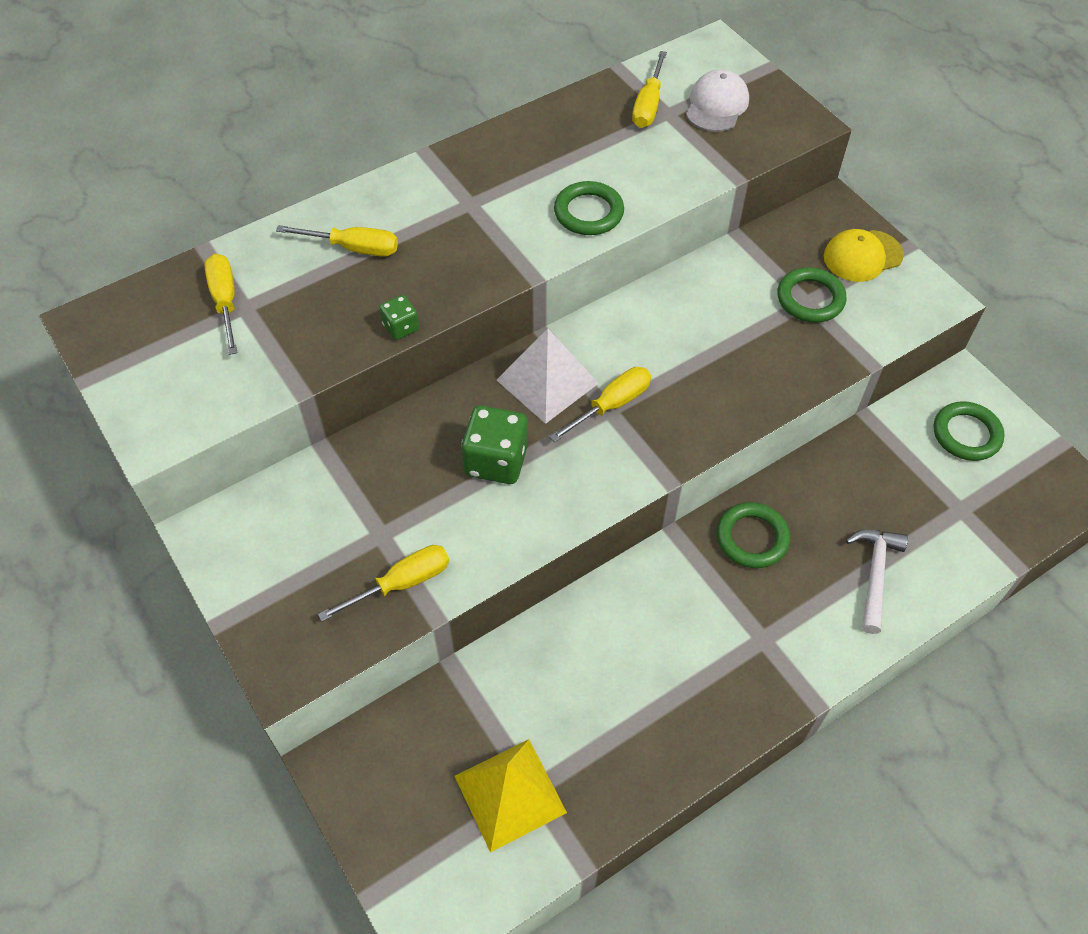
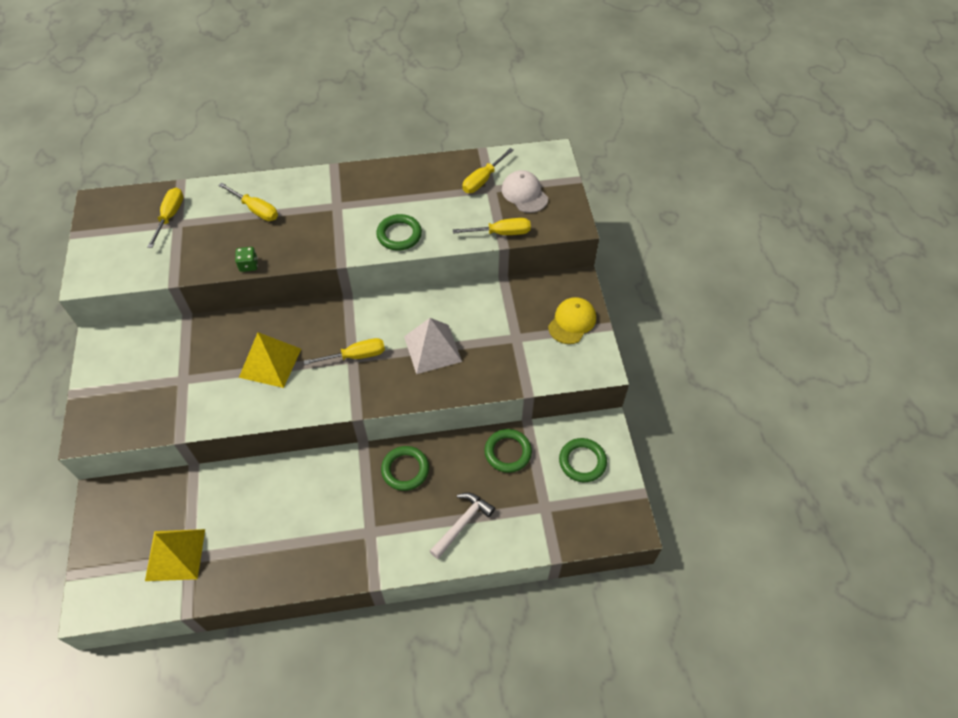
camera: 25 degrees right, 0 degrees up
yellow screwdriver [318,545,449,621] -> yellow screwdriver moved to [453,218,531,235]
green dice [461,405,528,484] -> yellow pyramid [239,332,301,388]
white pyramid [497,328,599,424] -> white pyramid moved to [404,318,462,374]
white cap [686,70,749,132] -> white cap turned 75 degrees counterclockwise [502,170,548,213]
green ring [777,267,847,323] -> green ring moved to [484,429,532,473]
yellow cap [824,229,904,282] -> yellow cap turned 120 degrees clockwise [548,297,596,344]

